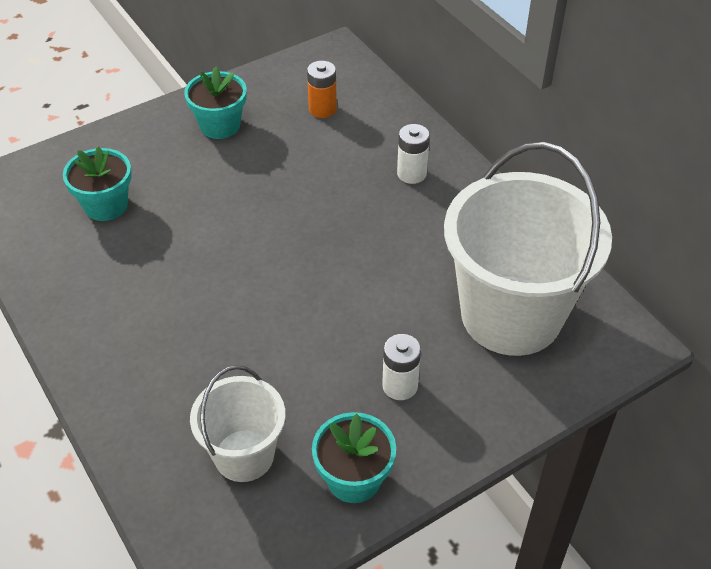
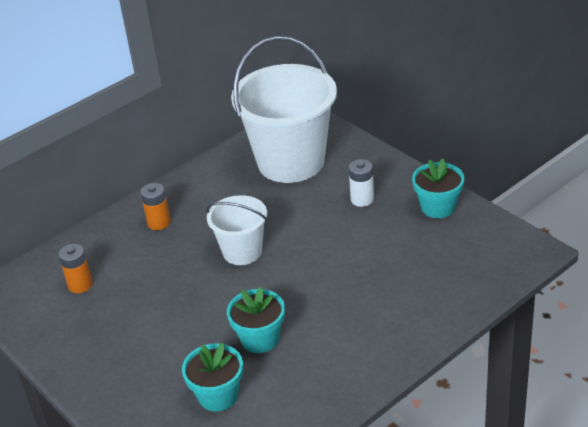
camera: 95 degrees left, 10 degrees down
turquoise flower pot [184,67,247,139] -> turquoise flower pot moved to [227,287,285,353]
white bucket [190,365,285,482] -> white bucket moved to [206,195,267,265]
white battery [397,124,430,184] -> orange battery [140,183,171,230]

